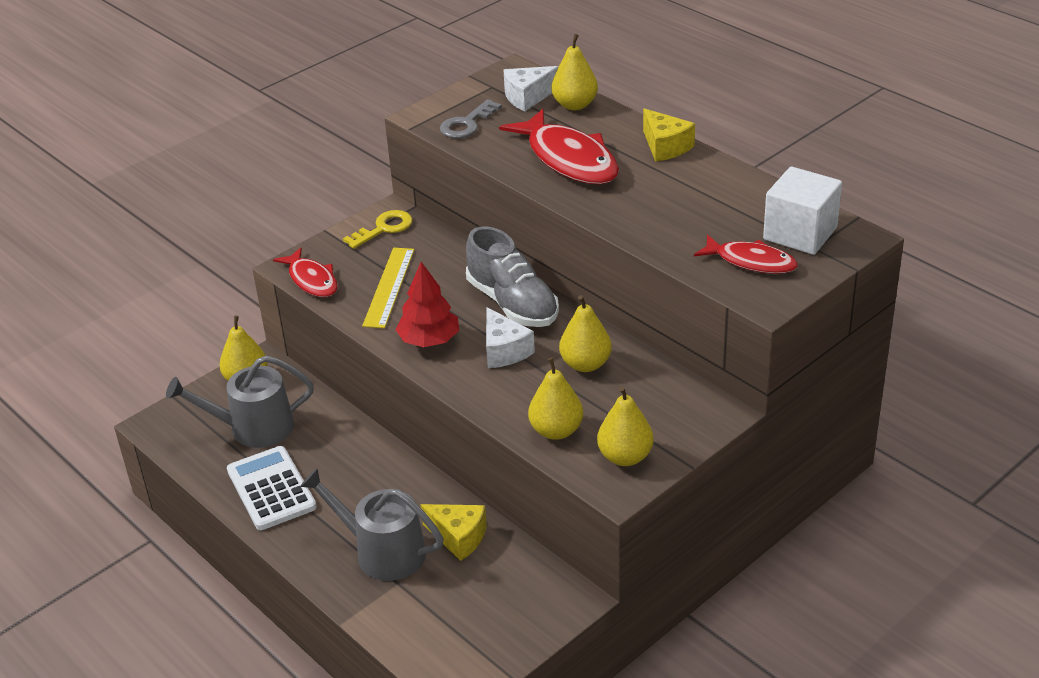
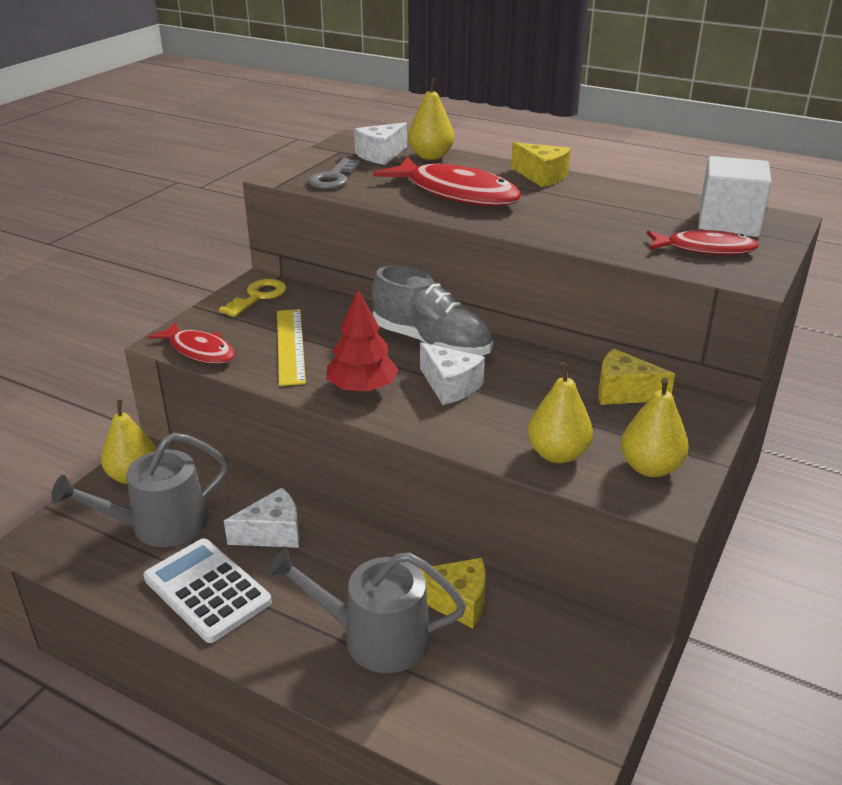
camera: 20 degrees left, 5 degrees down
yellow pear [559,295,612,372] -> none
none -> white cheese [224,488,300,548]
none -> yellow cheese [598,348,675,405]

